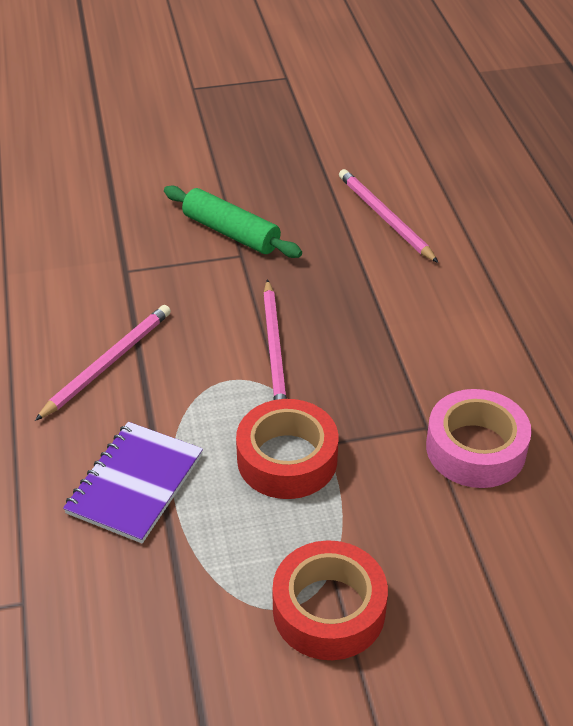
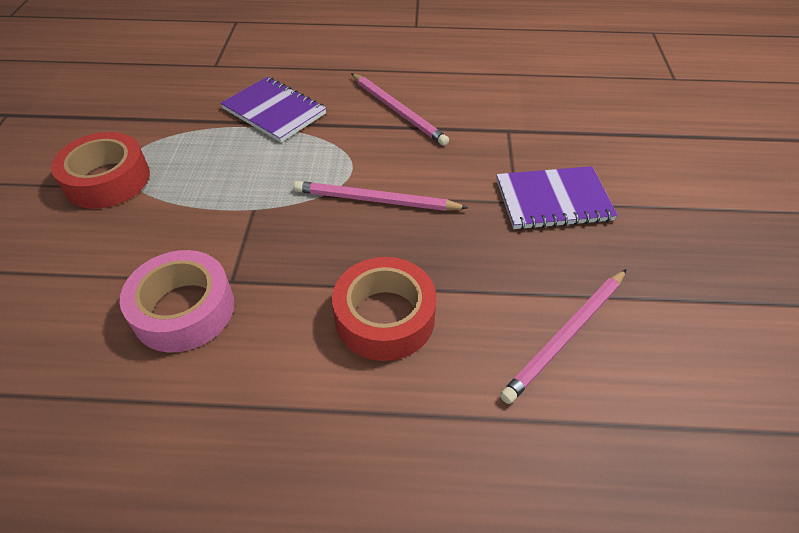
camera: 105 degrees right, 5 degrees up
green rolling pin [164,185,302,258] -> purple notebook [496,166,618,230]
red tape [236,399,338,499] -> red tape moved to [332,257,437,361]
pink pencil [339,169,438,263] -> pink pencil turned 150 degrees clockwise [500,269,627,404]

